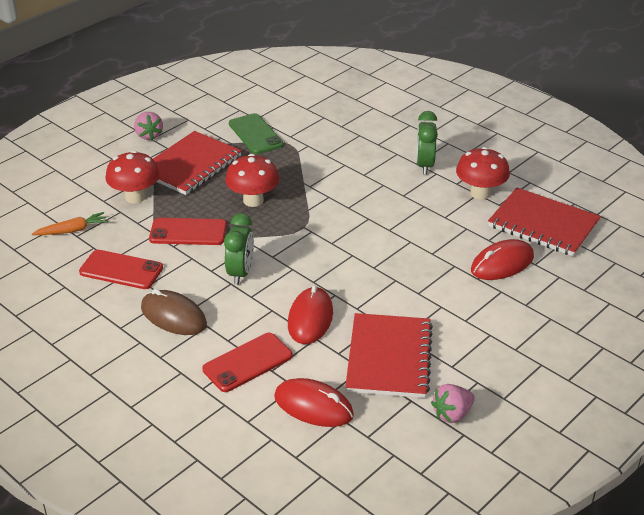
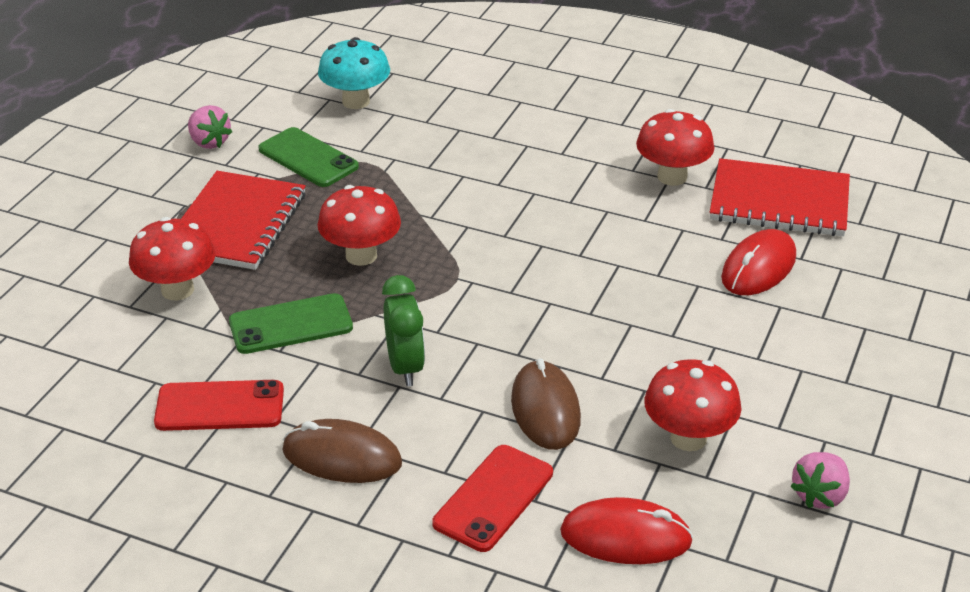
camera: 20 degrees left, 0 degrees up
orange carrot [32,212,108,235] -> none
pink strawberry [134,112,163,140] -> pink strawberry moved to [188,105,232,149]
red phone [149,218,227,245] -> green phone [229,293,353,354]
red mouse [288,285,333,344] -> brown mouse [511,358,581,450]
red notebook [345,313,433,398] -> red mushroom [644,359,742,451]
green clock [416,111,438,174] -> none
none -> turquoise mushroom [318,37,390,109]

